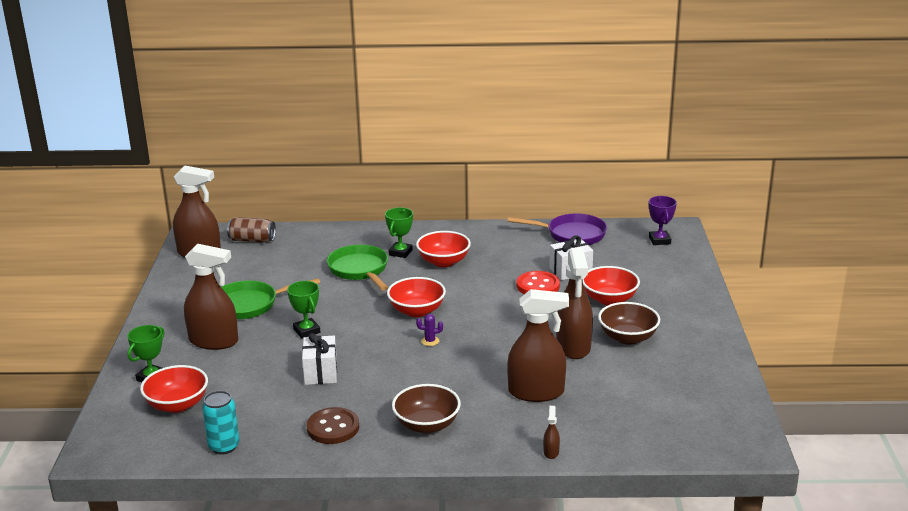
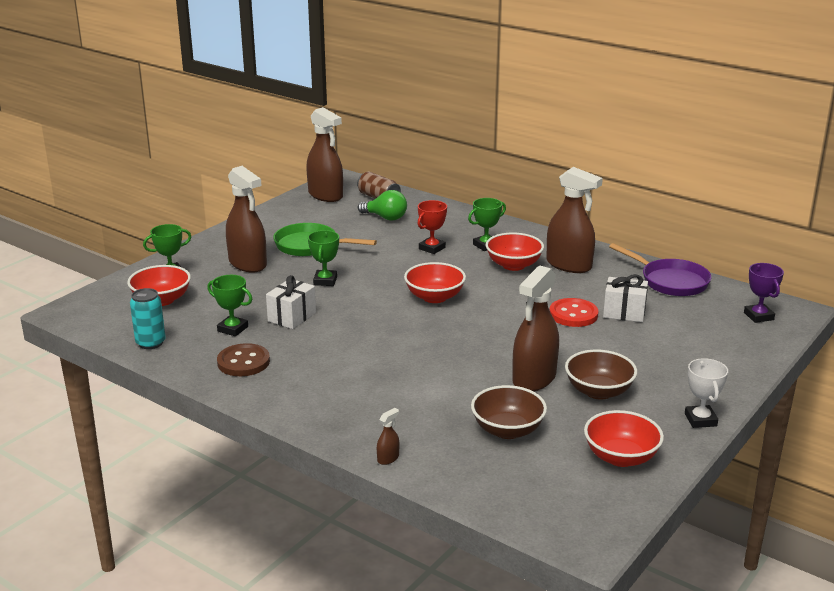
camera: 35 degrees right, 0 degrees up
green pan [327,245,389,291] -> red trophy [418,200,447,254]
brown bowl [392,384,461,434] -> brown bowl moved to [471,385,547,439]
purple cactus [416,314,443,346] -> none
brown spray bottle [507,289,569,402] -> brown spray bottle moved to [546,167,603,273]
red bowl [583,266,640,305] -> red bowl moved to [584,410,664,467]
purple trophy [649,196,677,245] -> purple trophy turned 45 degrees counterclockwise [744,263,784,323]
none -> green trophy [207,275,252,336]
none -> green light bulb [358,190,407,221]
none -> white trophy [685,358,728,428]

